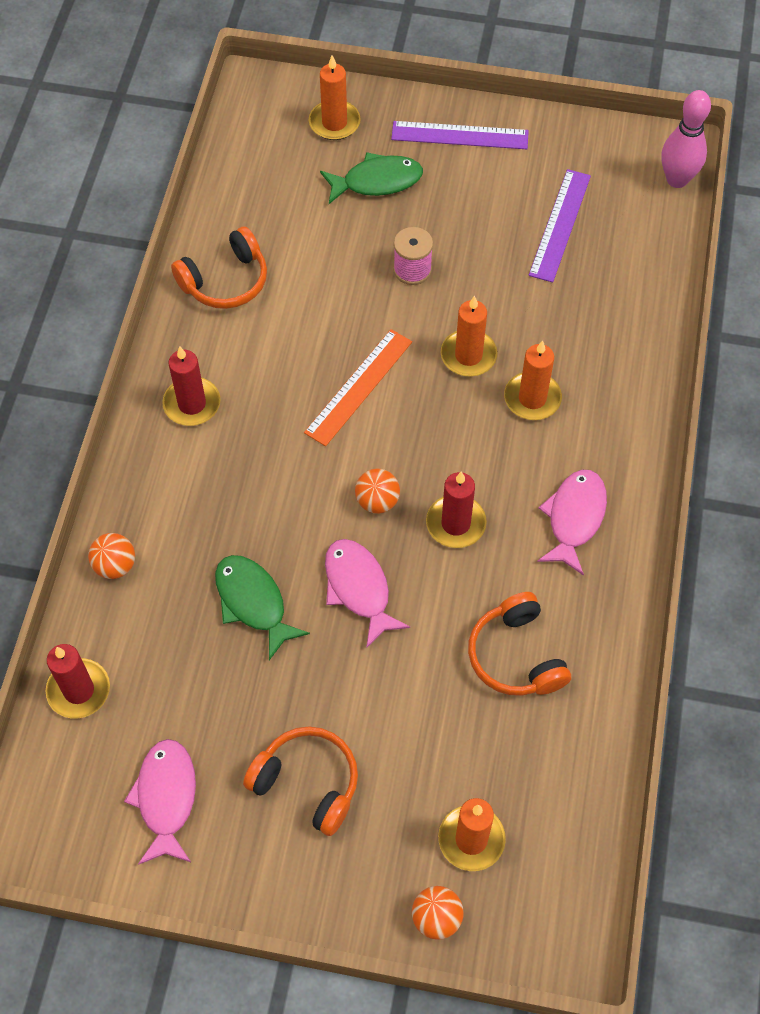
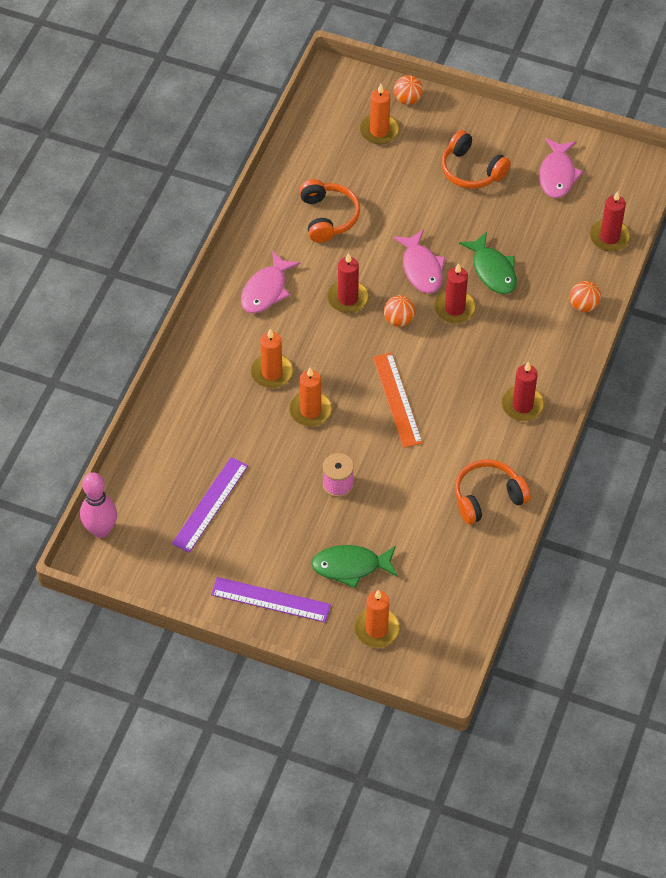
camera: 170 degrees left, 5 degrees down
orange ruler [304,329,412,446] -> orange ruler turned 60 degrees counterclockwise [373,353,423,448]
none -> red candle [434,263,476,323]

